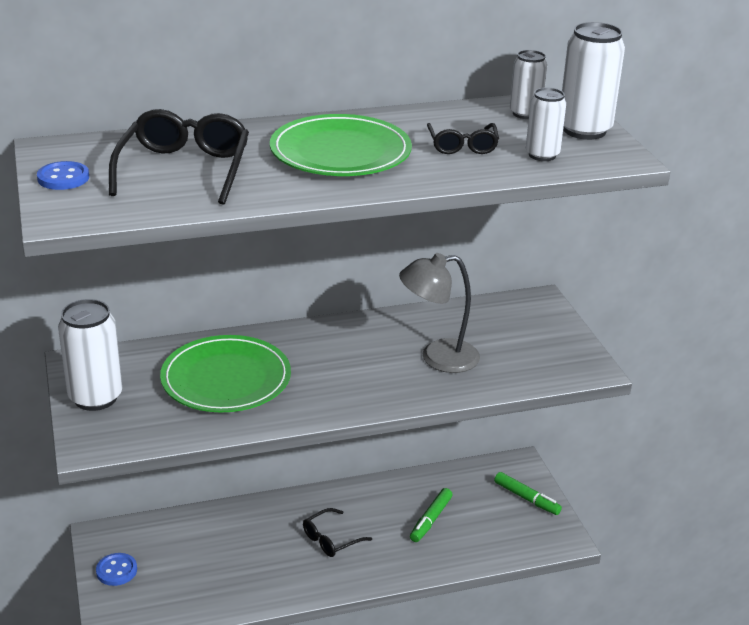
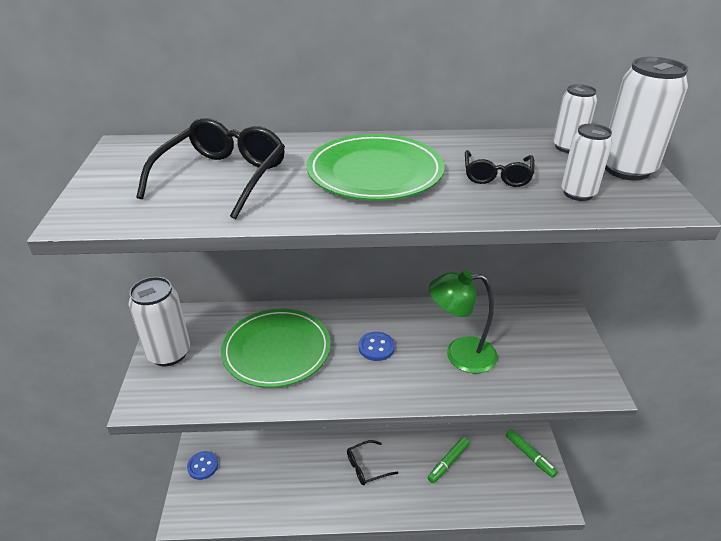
camera: 15 degrees right, 5 degrees up
blue button [37,161,89,190] -> blue button moved to [359,332,395,361]
grey lamp [399,253,480,373] -> green lamp [429,270,498,374]

